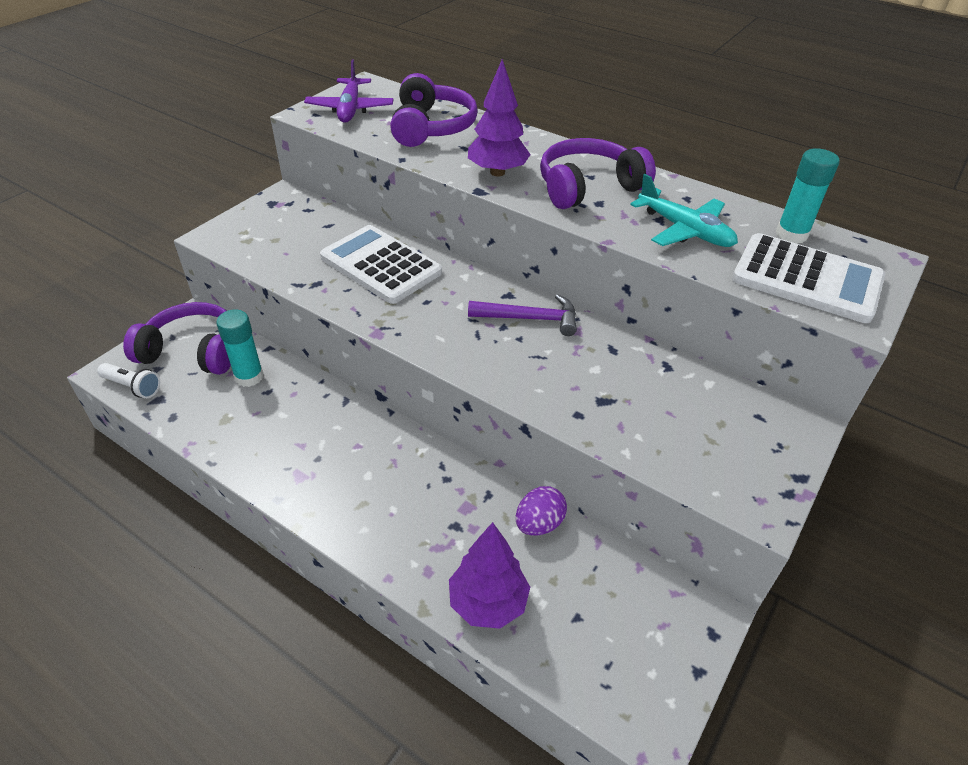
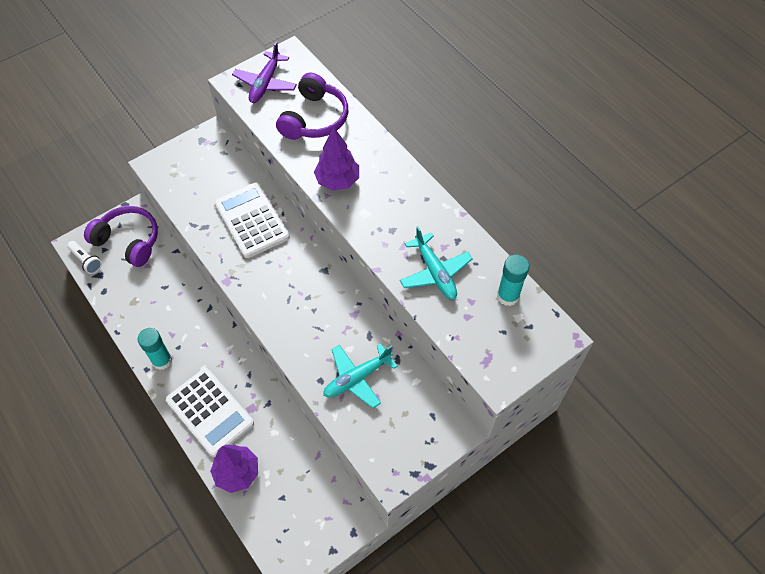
camera: 20 degrees right, 15 degrees up
turquoise glue stick [216,310,264,387] -> turquoise glue stick moved to [138,328,172,370]
purple hammer [468,294,577,336] -> none
purple egg [516,486,567,536] -> none
purple headphones [540,138,656,209] -> none
white calculator [732,233,885,323] -> white calculator moved to [166,368,254,457]
none -> turquoise plane [323,343,398,408]

